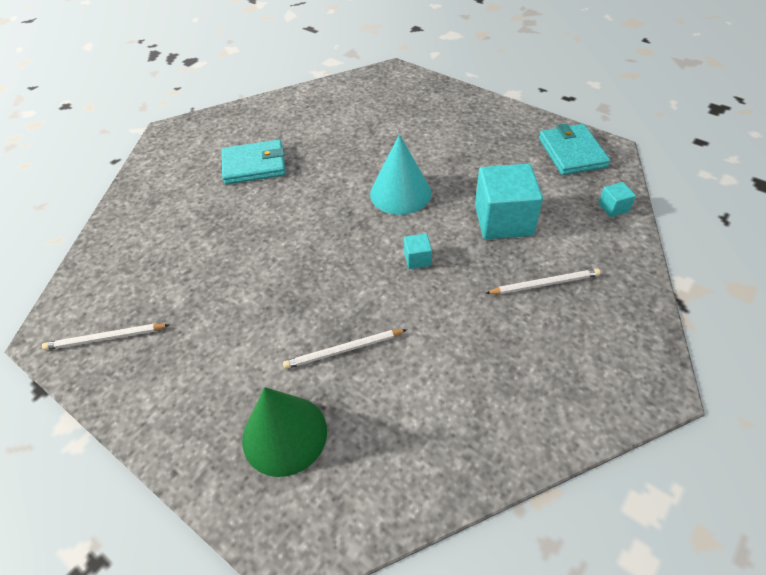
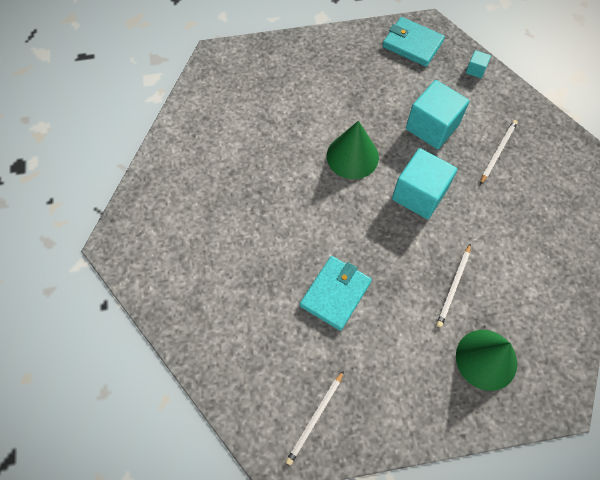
camera: 50 degrees left, 15 degrees up
turquoise wallet [222,139,286,185] -> turquoise wallet moved to [300,256,372,331]
turquoise cone [370,134,432,215] -> green cone [327,121,379,179]
turquoise cube [404,233,432,269] -> turquoise cube [392,148,457,219], size x2.26

